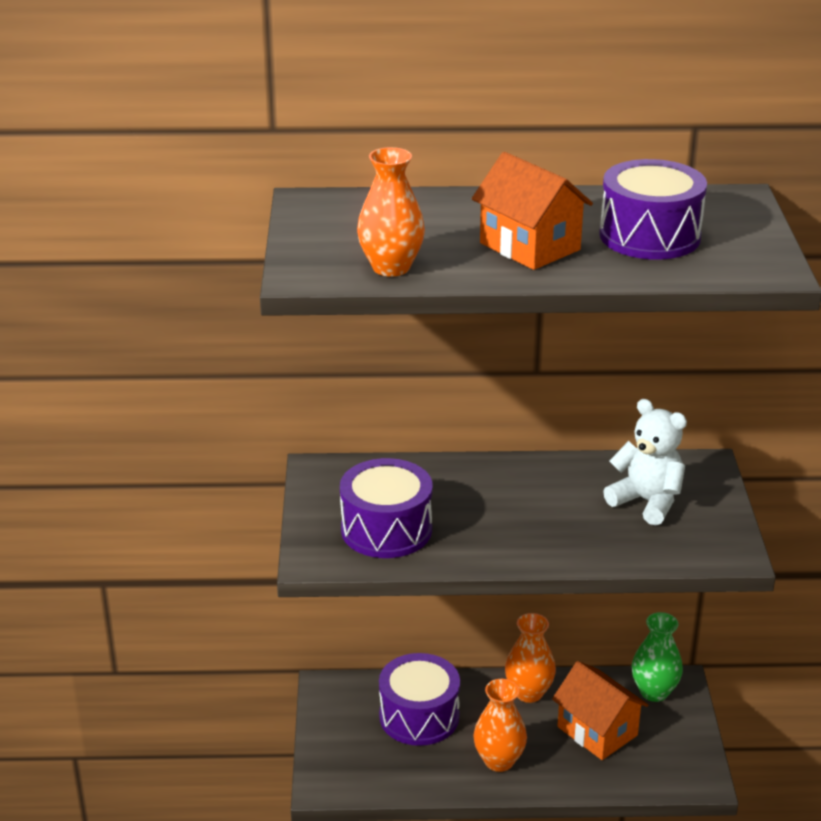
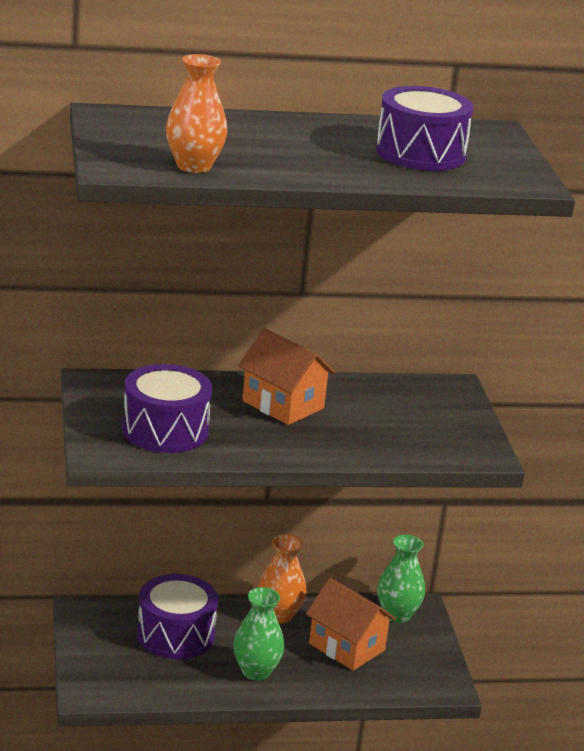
camera: 10 degrees left, 5 degrees down
orange house [472,152,593,270] -> orange house moved to [238,328,336,425]
orange vase [473,679,527,772] -> green vase [233,587,284,681]
white teddy bear [603,399,687,526] -> none

